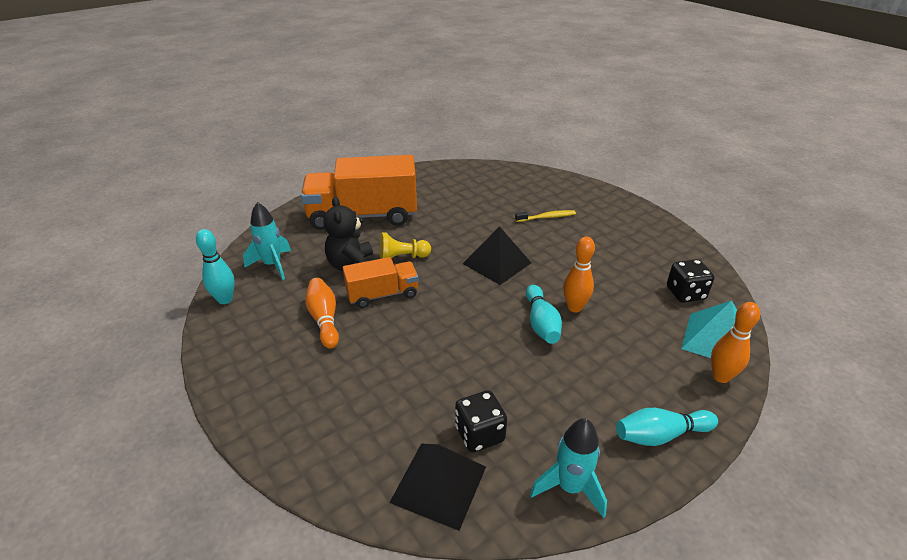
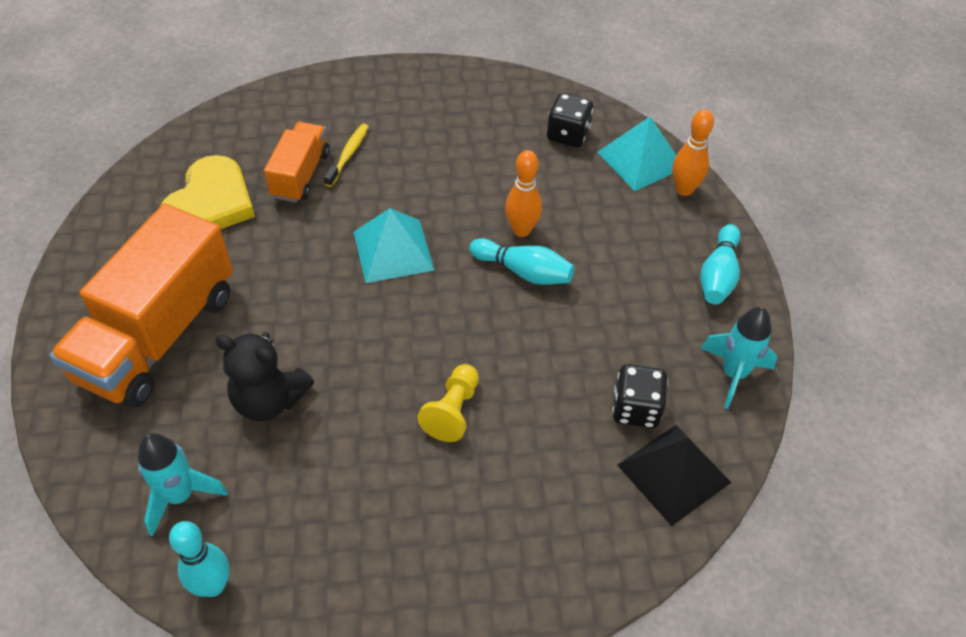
camera: 60 degrees left, 15 degrees up
orange bowling pin [305,278,339,349] -> none
orange truck [343,257,419,308] -> orange truck moved to [264,122,330,202]
yellow pawn [380,232,431,259] -> yellow pawn moved to [417,364,479,442]
black pyramid [463,226,531,285] -> turquoise pyramid [354,208,435,283]
none -> yellow heart [161,155,255,229]

